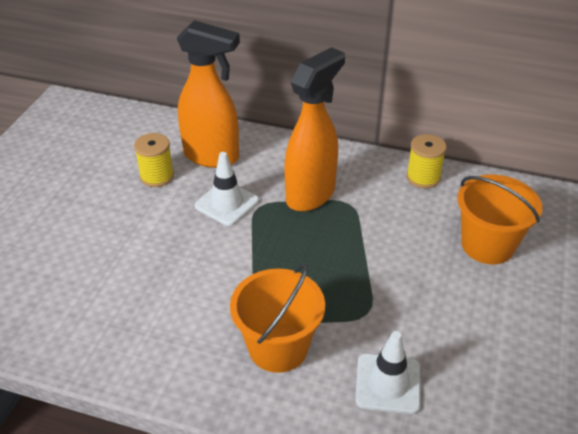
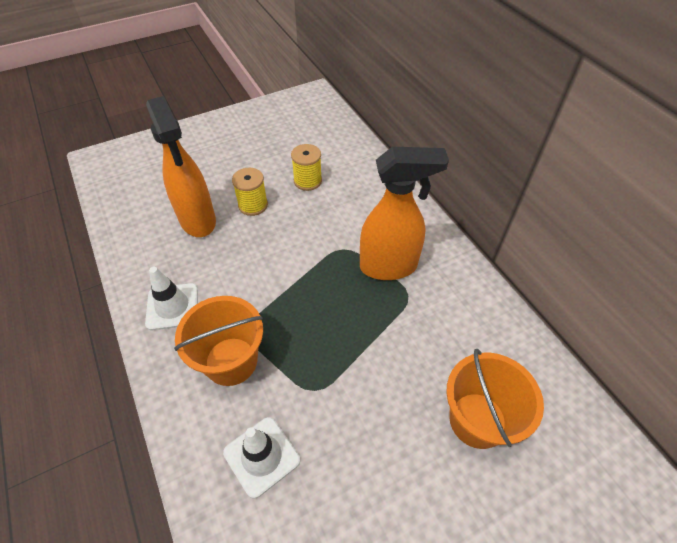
camera: 45 degrees right, 10 degrees up
orange spray bottle [177,20,240,168] -> orange spray bottle moved to [146,96,216,237]
white traffic cone [195,152,259,226] -> white traffic cone moved to [145,267,198,330]
yellow spool [406,134,447,189] -> yellow spool moved to [232,168,268,216]

